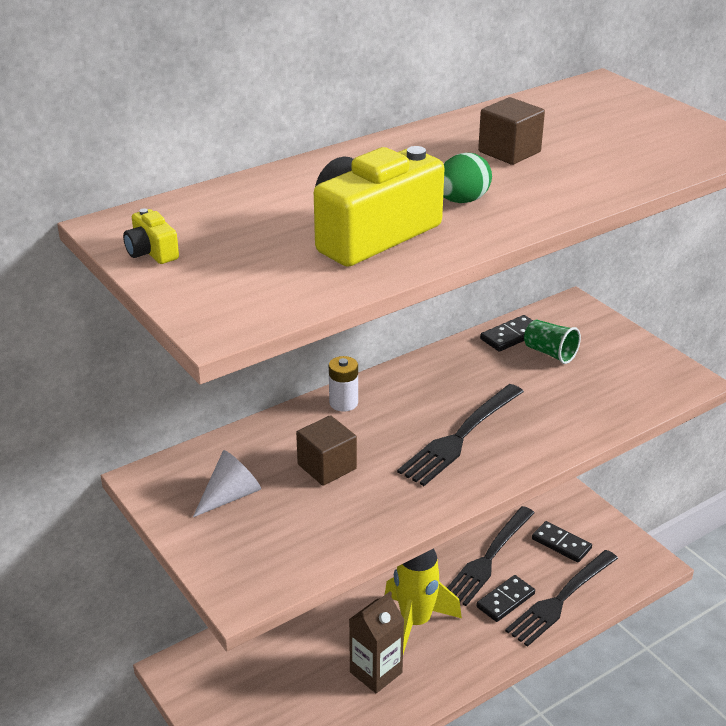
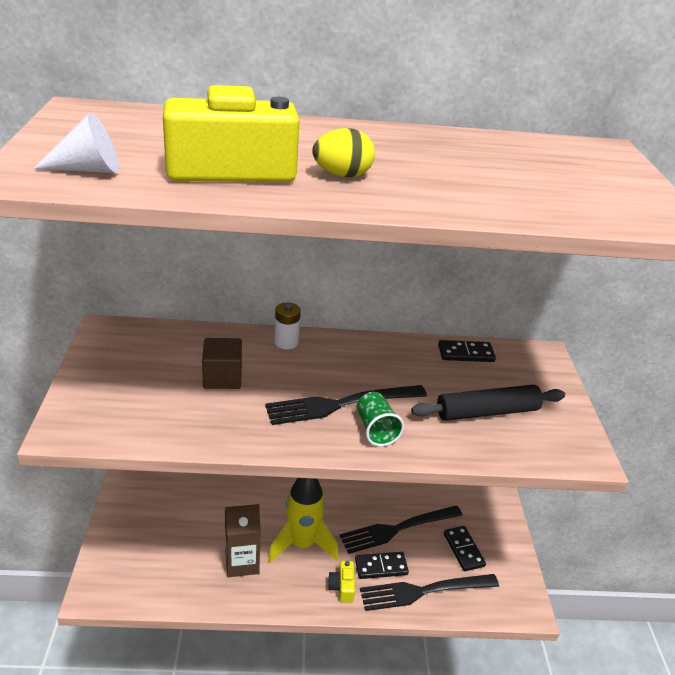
camera: 30 degrees right, 0 degrees up
yellow camera [123,208,179,264] -> yellow camera moved to [328,561,355,603]
white cone [193,450,261,517] -> white cone moved to [34,112,119,173]
green egg [443,153,492,203] -> yellow egg [312,128,375,177]
brown cube [478,97,545,165] -> none
green cup [524,320,581,364] -> green cup moved to [357,392,404,447]
none -> black rolling pin [411,385,565,421]

